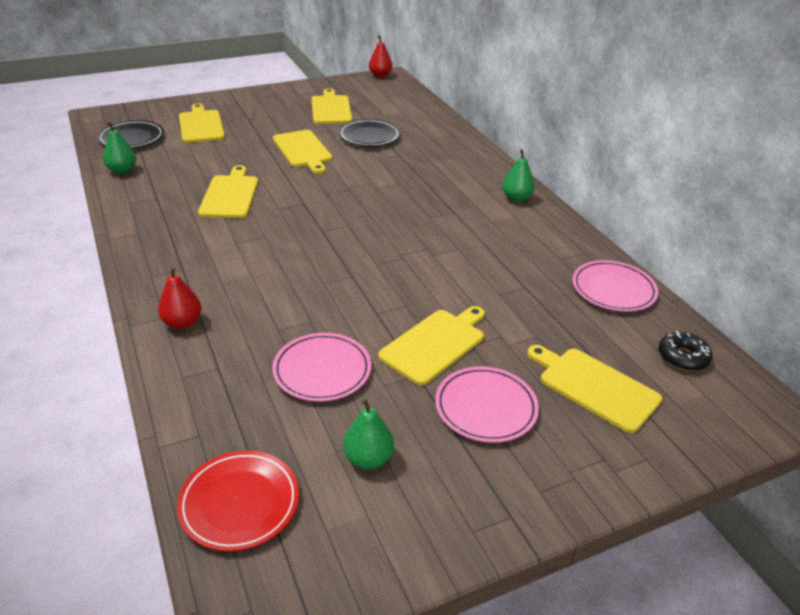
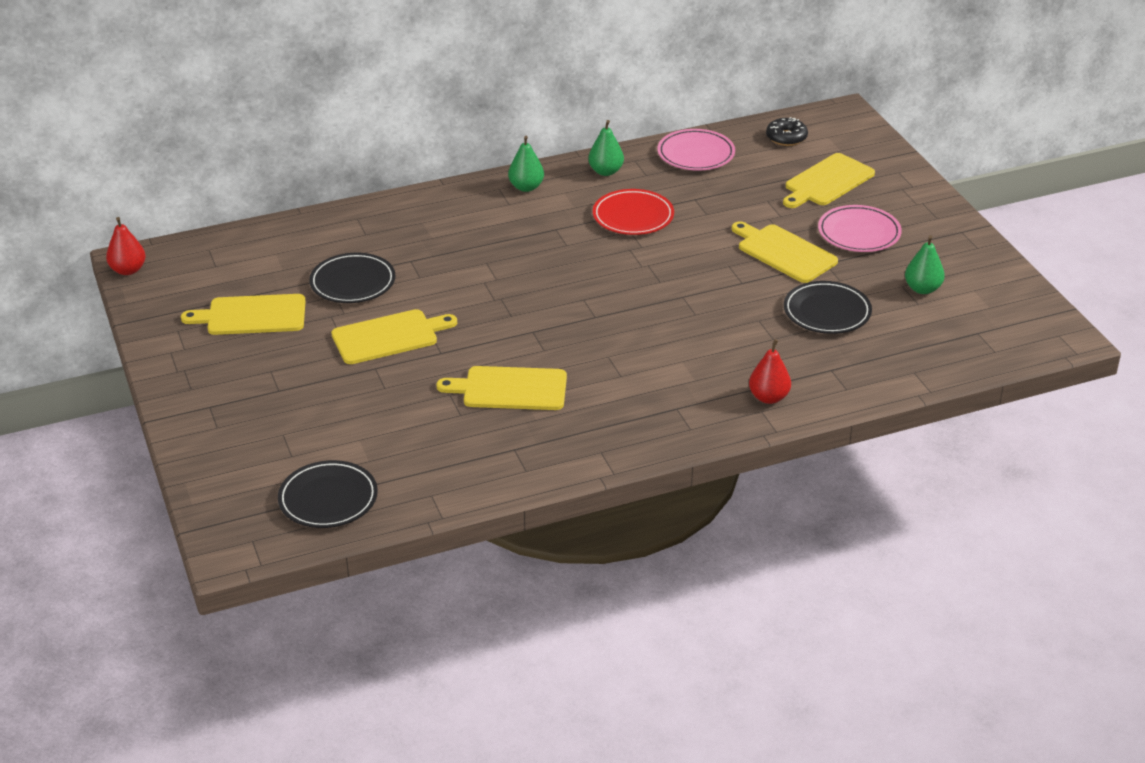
camera: 85 degrees left, 0 degrees up
green pear [103,122,136,174] -> green pear moved to [588,120,624,176]
red plate [177,451,299,552] -> red plate moved to [593,189,674,235]
yellow cutting board [179,103,225,143] -> none
pink plate [272,333,371,402] -> black plate [784,281,872,334]

